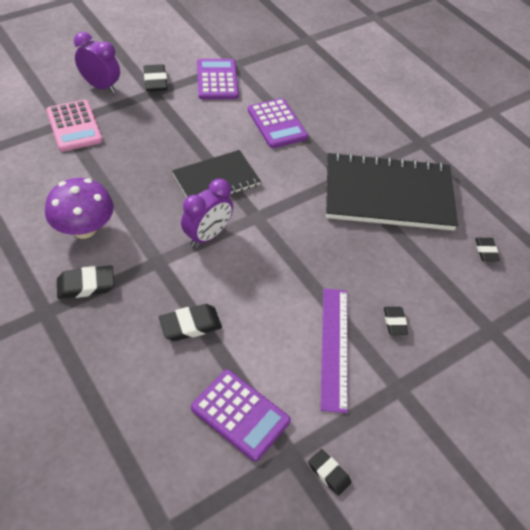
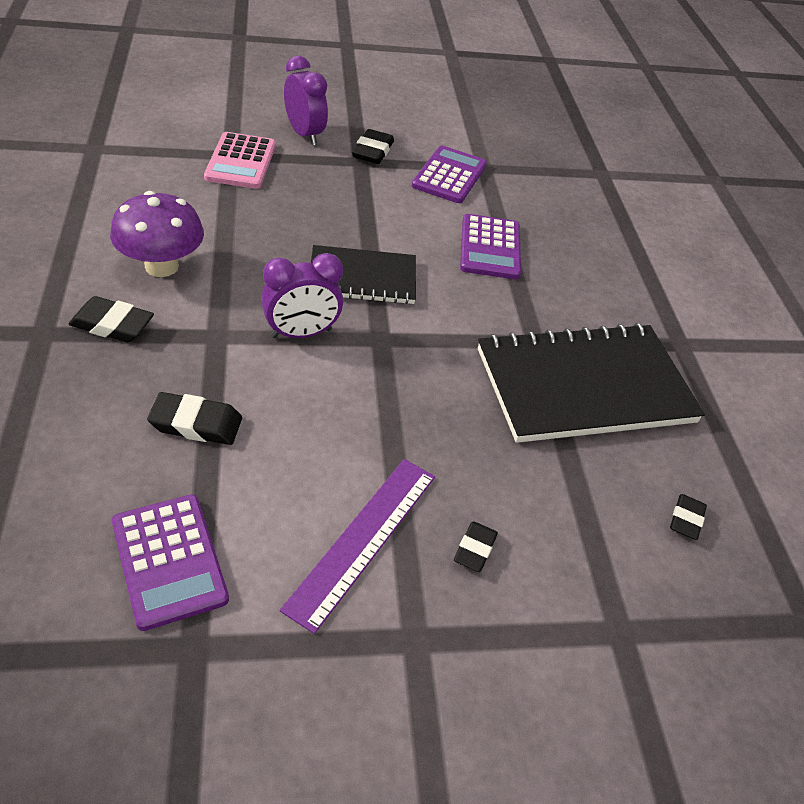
camera: 25 degrees right, 5 degrees down
black eraser [308,449,351,496] -> none
black notebook [326,152,458,231] -> black notebook turned 45 degrees counterclockwise [478,323,705,443]

